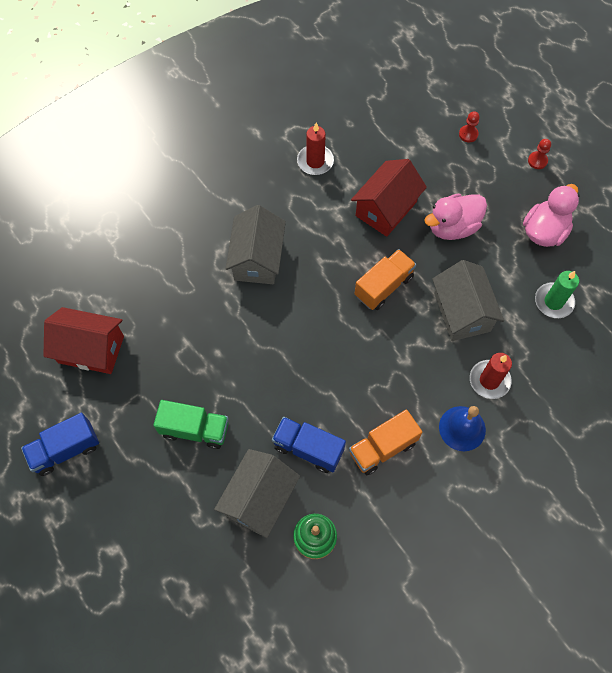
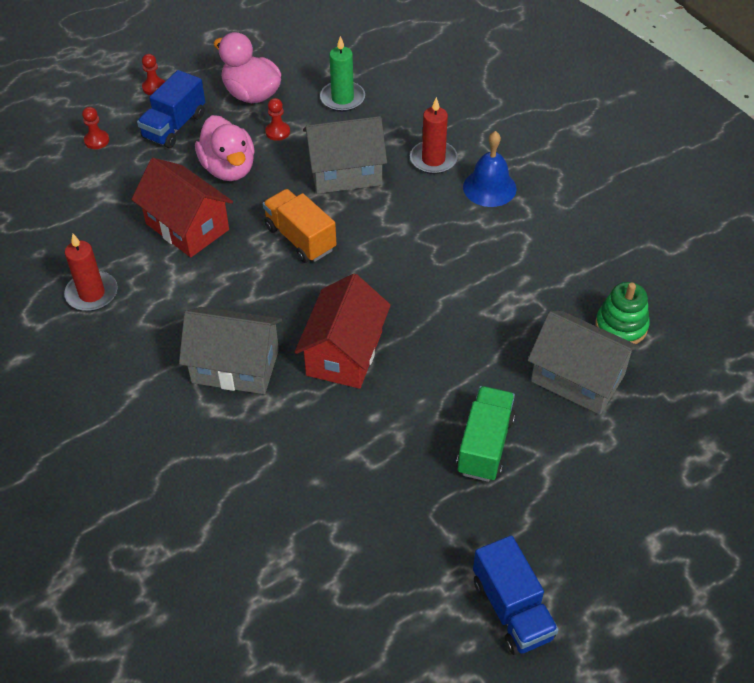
camera: 85 degrees left, 15 degrees down
red house [43,307,124,374] -> red house moved to [295,274,391,389]
blue truck [272,417,346,473] -> blue truck moved to [137,70,205,148]
orange truck [349,409,423,475] -> none
none -> red pawn [265,98,290,141]

